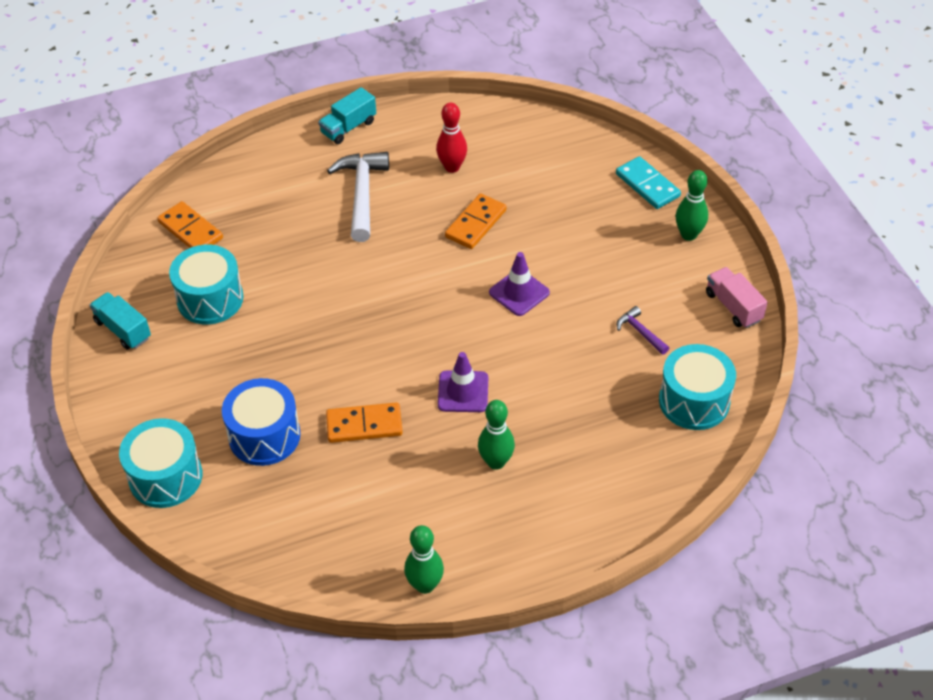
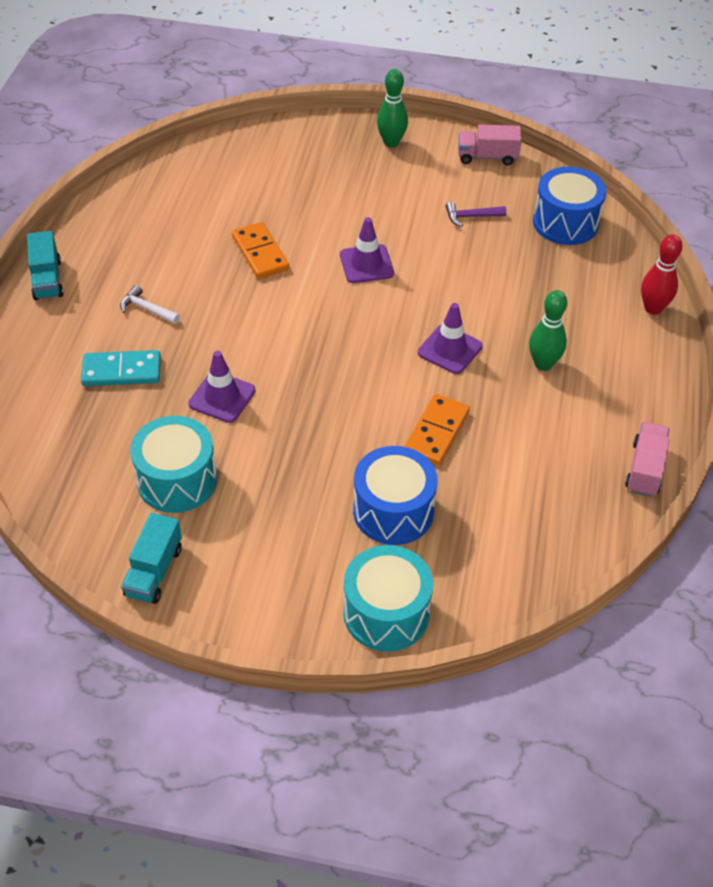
camera: 60 degrees left, 0 degrees up
turquoise truck [90,292,151,350] -> turquoise truck turned 60 degrees counterclockwise [121,513,182,604]
orange domino [157,201,223,248] -> none
white hammer [327,152,389,242] -> white hammer [120,285,180,324], size x0.50
green bowling pin [404,525,444,594] -> pink truck [625,422,670,497]
red bowling pin [436,103,467,173] -> red bowling pin moved to [641,234,682,315]
turquoise domino [616,156,681,209] -> turquoise domino moved to [81,350,161,386]
turquoise drum [659,344,736,430] -> blue drum [533,167,606,245]
none -> purple traffic cone [188,351,255,423]

